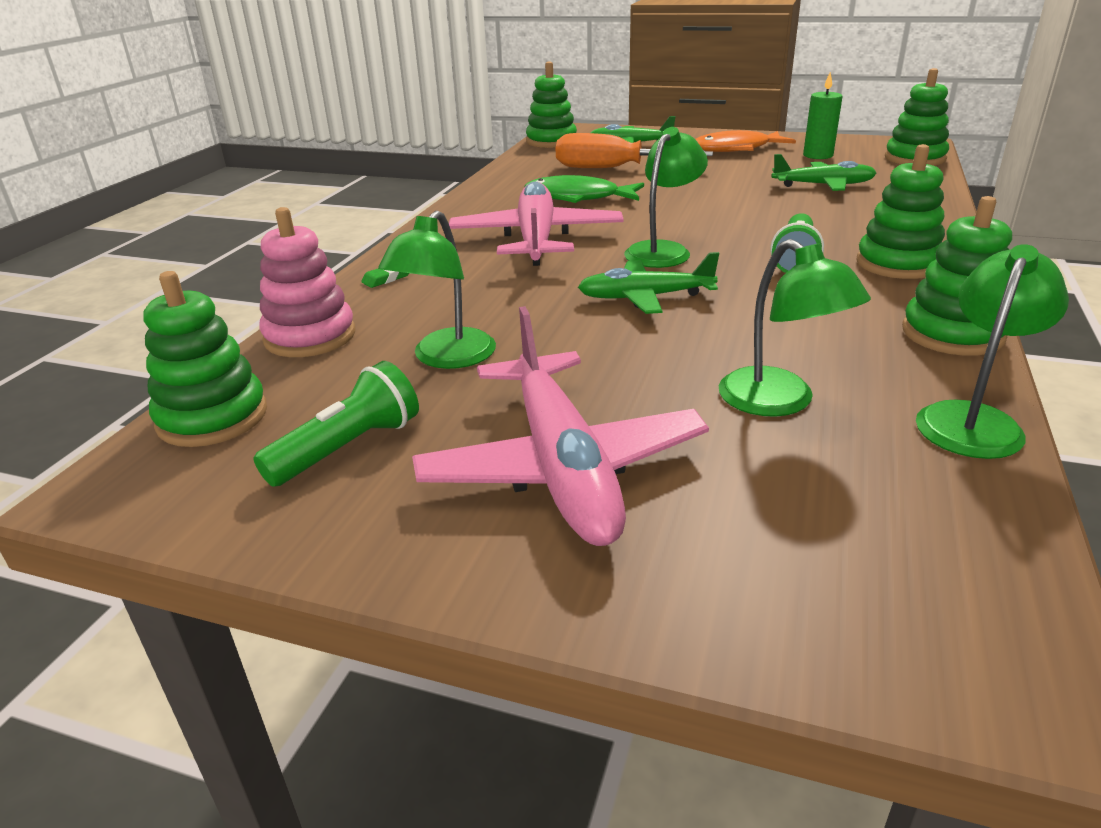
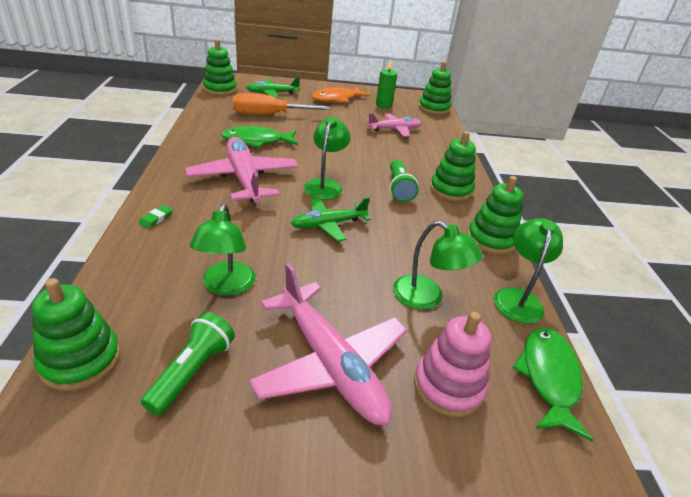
camera: 25 degrees left, 5 degrees up
pink stacking toy [259,207,355,357] -> pink stacking toy moved to [414,312,491,417]
green plane [772,154,877,191] -> pink plane [366,113,421,137]
none -> green fish [512,328,593,442]

